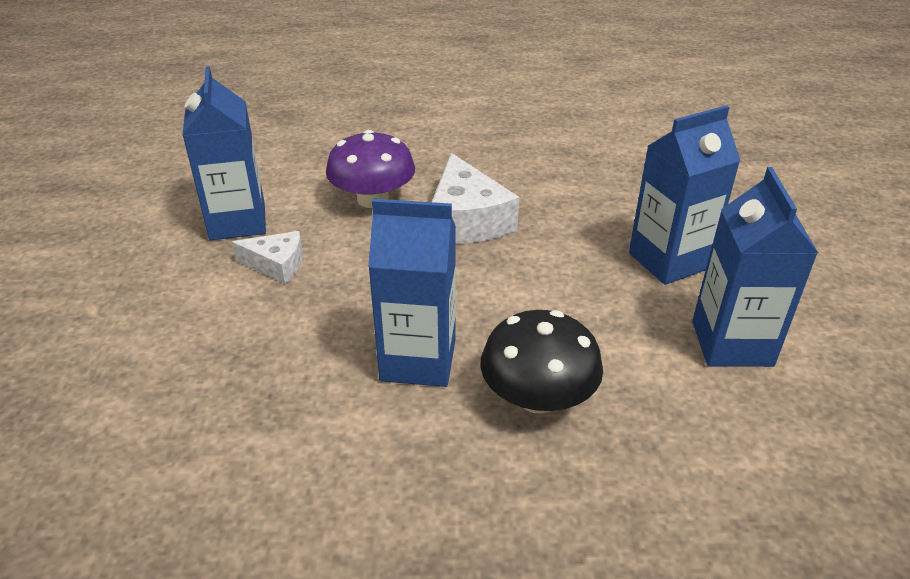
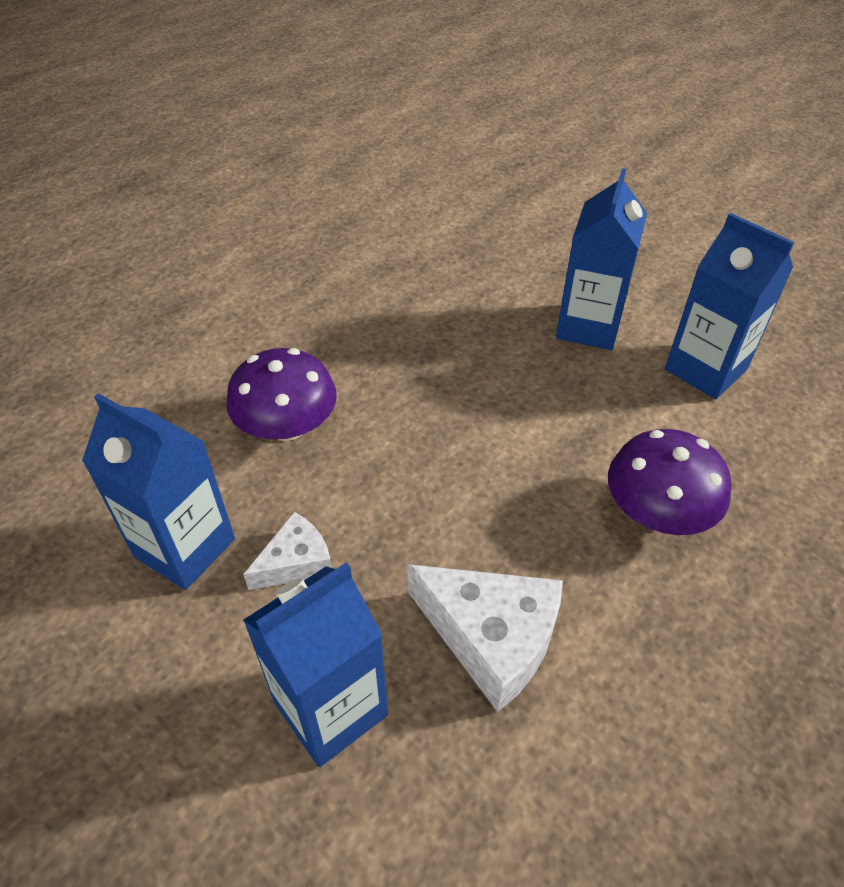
camera: 45 degrees left, 10 degrees up
blue carton [368,199,456,387] -> blue carton moved to [243,562,388,767]
white cheese [432,153,520,244] -> white cheese moved to [407,564,563,712]
black mushroom [480,310,603,414] -> purple mushroom [608,429,732,535]

